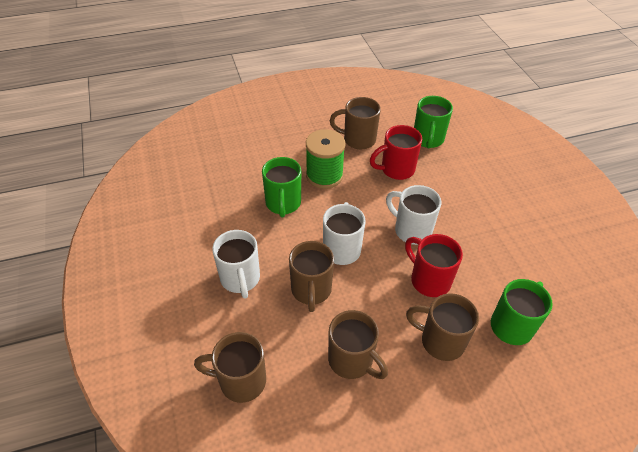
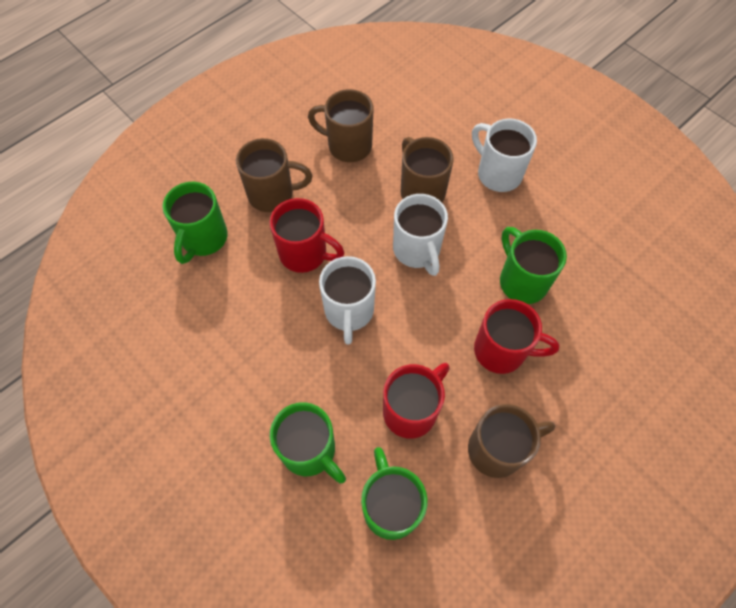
camera: 155 degrees right, 15 degrees up
brown mug [194,332,266,403] -> none
green spool [306,129,346,189] -> red mug [474,299,560,374]
white mug [386,185,441,245] -> white mug turned 75 degrees clockwise [319,256,376,345]
none -> green mug [270,402,346,483]

